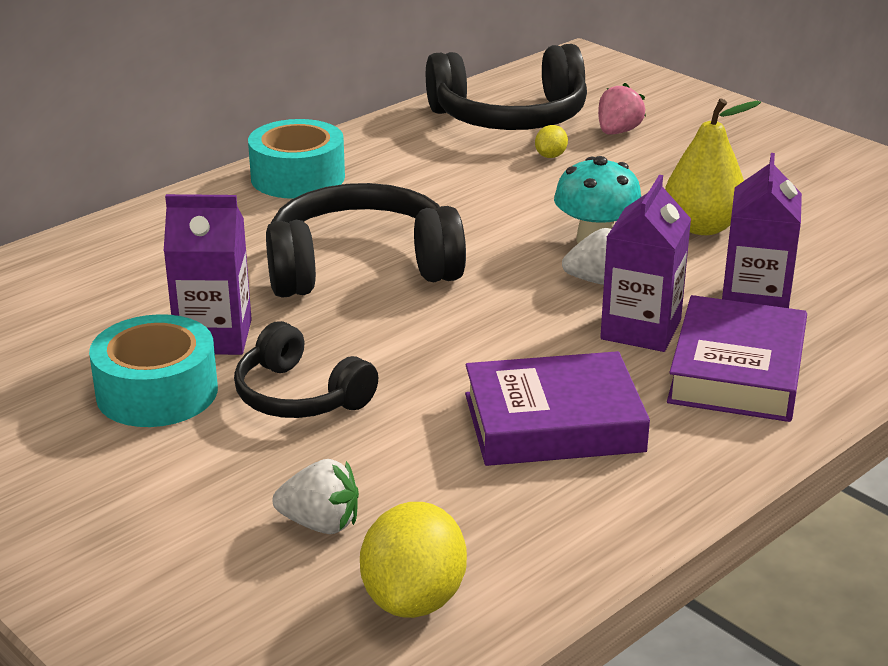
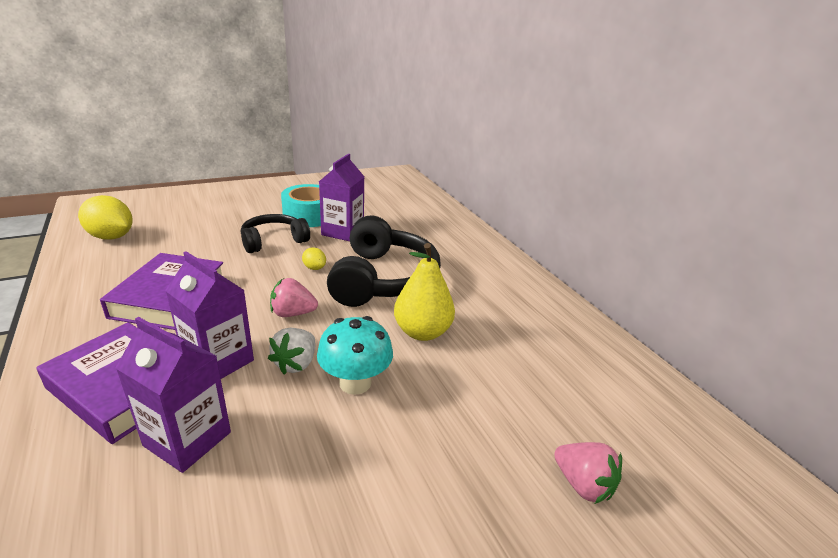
camera: 105 degrees right, 0 degrees up
turquoise tape [248,119,345,199] -> none
white strawberry [273,459,359,534] -> none
black headphones [426,44,587,130] -> none
yellow lemon [535,125,568,158] -> yellow lemon moved to [302,247,326,270]
yellow pear [665,98,761,235] -> yellow pear moved to [394,243,455,341]
none -> pink strawberry [270,278,318,317]

